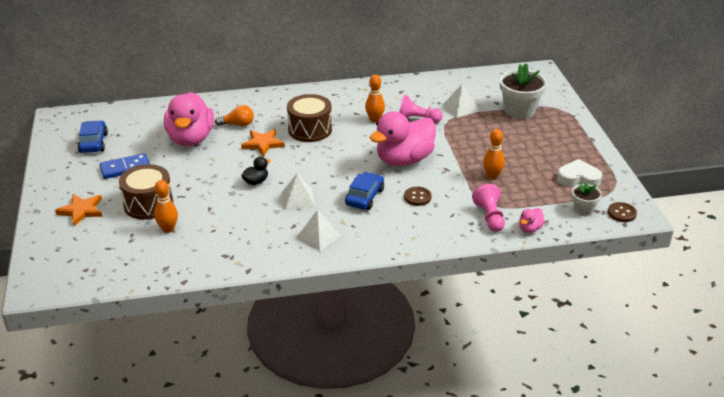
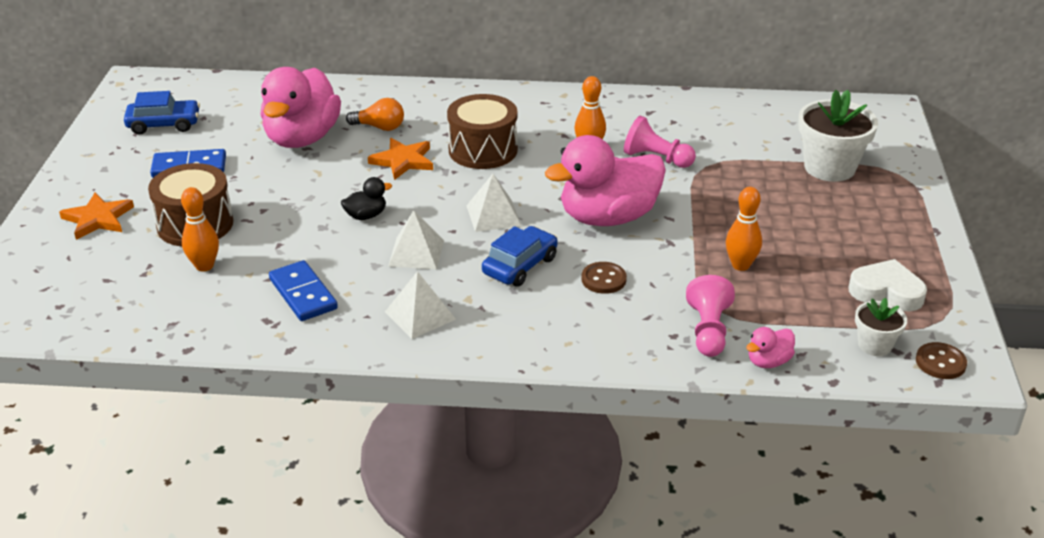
camera: 15 degrees right, 0 degrees up
blue car [78,120,108,153] -> blue car turned 75 degrees clockwise [124,91,200,135]
white pyramid [442,84,478,118] -> white pyramid moved to [466,174,522,232]
none -> blue domino [269,260,338,321]

